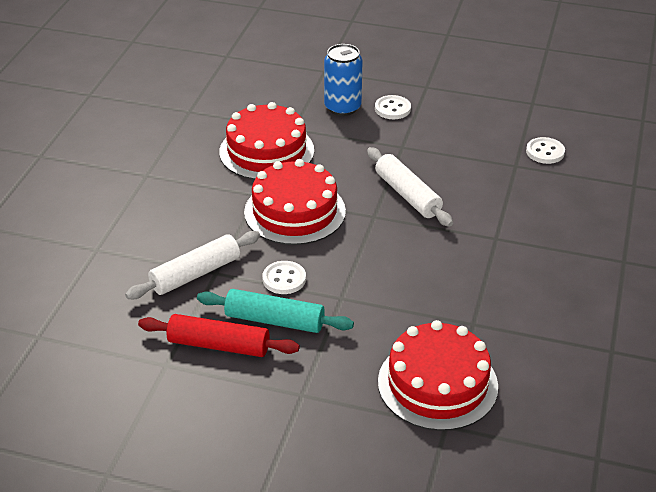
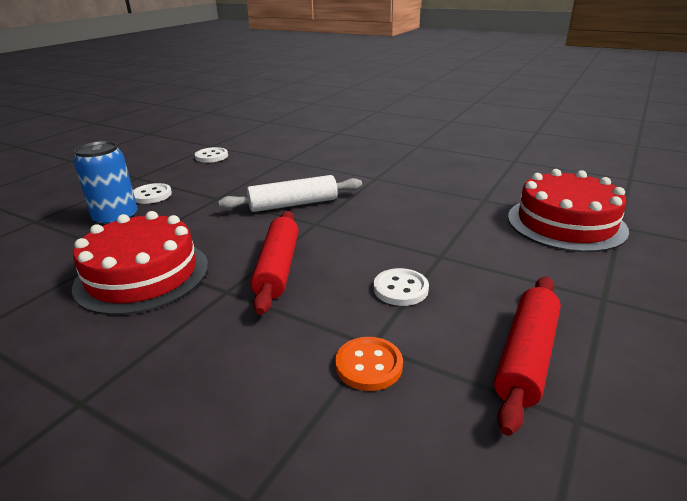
camera: 75 degrees left, 10 degrees down
white rolling pin [125,231,260,299] -> orange button [335,337,403,391]
turquoise rolling pin [197,289,354,333] -> none
red cake [244,159,346,245] -> red rolling pin [250,211,299,315]
white button [526,137,565,164] -> white button moved to [195,147,228,163]

